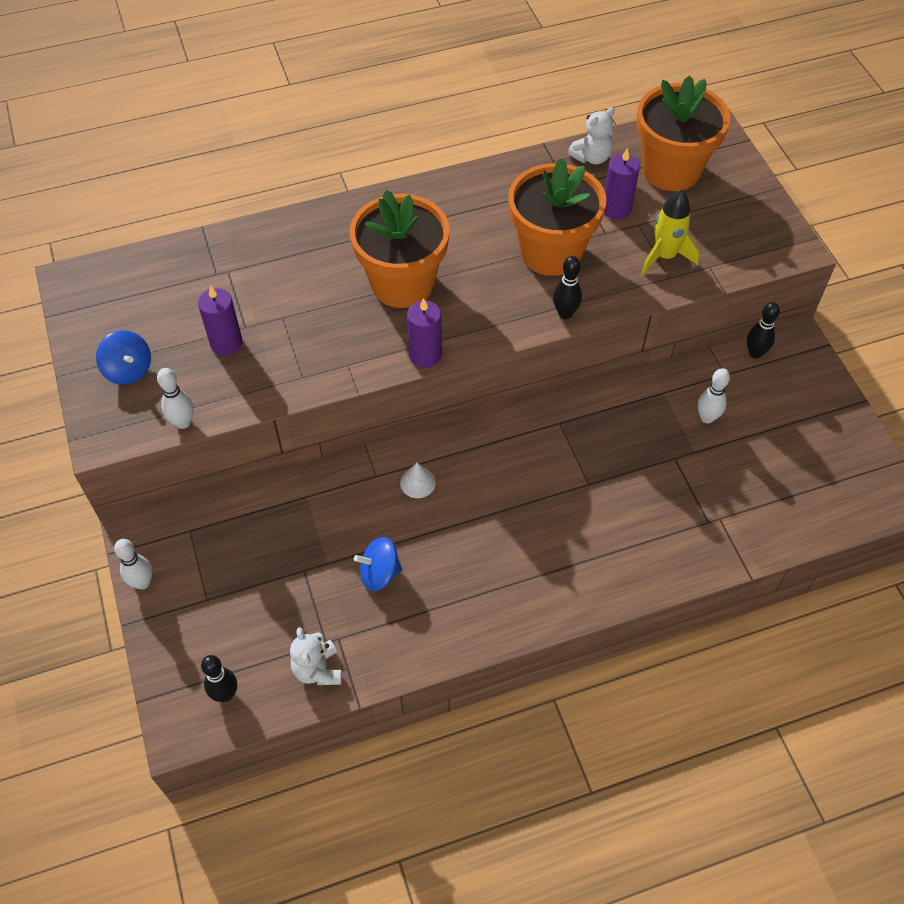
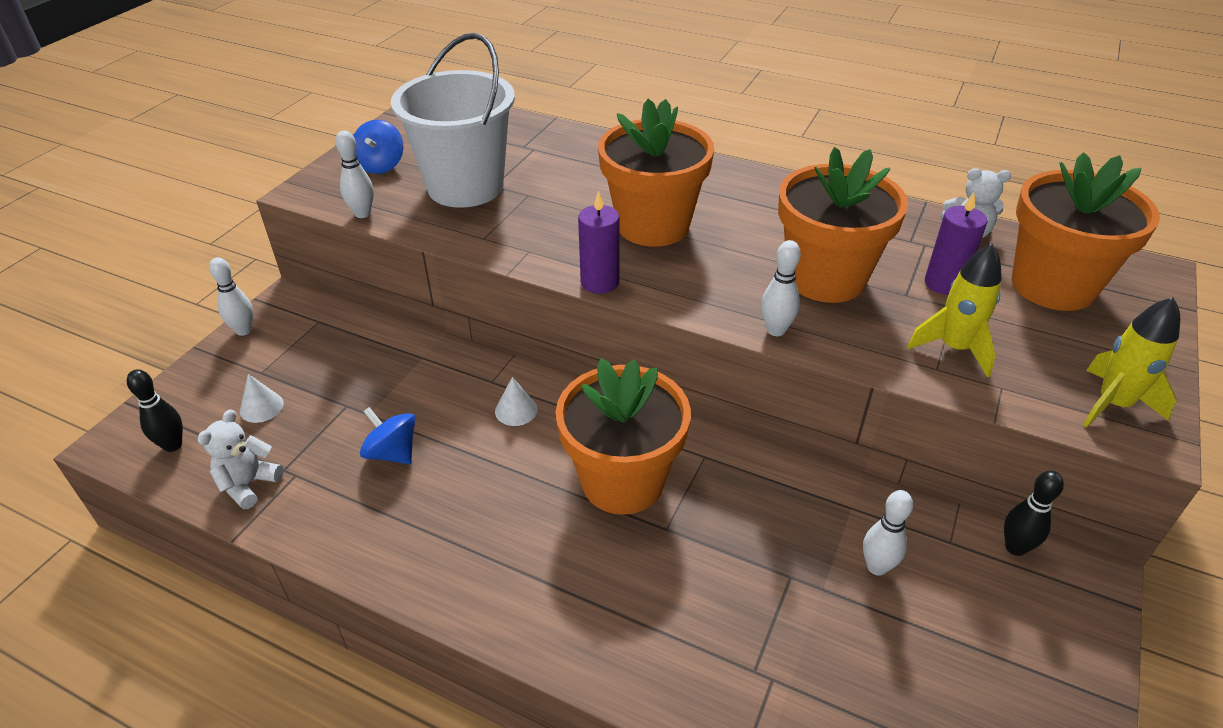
camera: 45 degrees right, 15 degrees down
purple candle [198,285,242,355] -> white bucket [391,33,515,208]
black bowling pin [553,256,582,319] -> white bowling pin [761,240,801,336]
none -> white cone [240,374,284,423]
none -> orange flower pot [556,358,691,515]
none -> yellow rocket [1083,297,1180,427]

